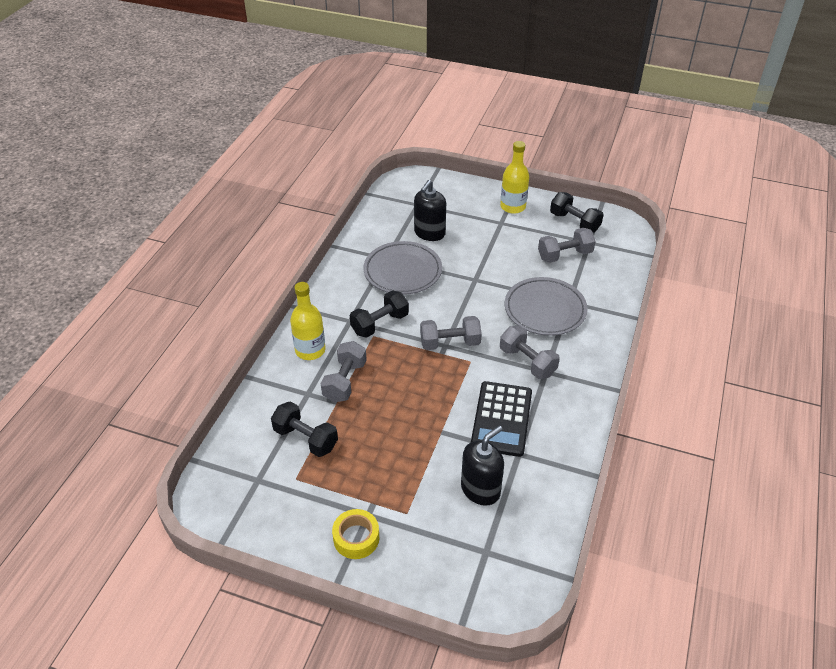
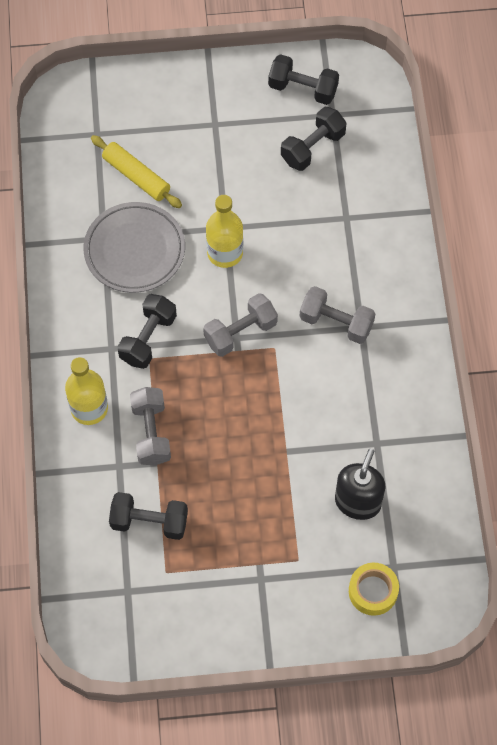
camera: 25 degrees left, 20 degrees up
yellow tape [332,509,380,559] -> yellow tape moved to [349,563,399,616]
black soap dispenser [414,180,446,241] -> yellow rolling pin [91,135,182,208]
black calculator [471,381,532,457] -> none
yellow bottle [500,141,529,214] -> yellow bottle moved to [206,195,243,268]
grey plate [505,277,587,336] -> none
grey dumbbell [538,228,596,263] -> black dumbbell [281,107,347,171]

